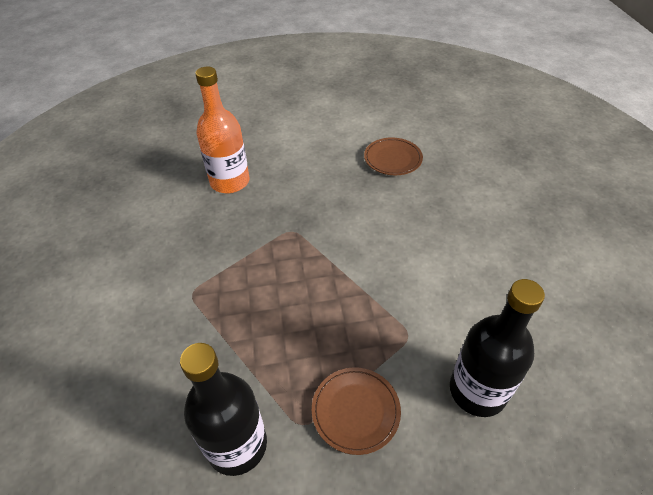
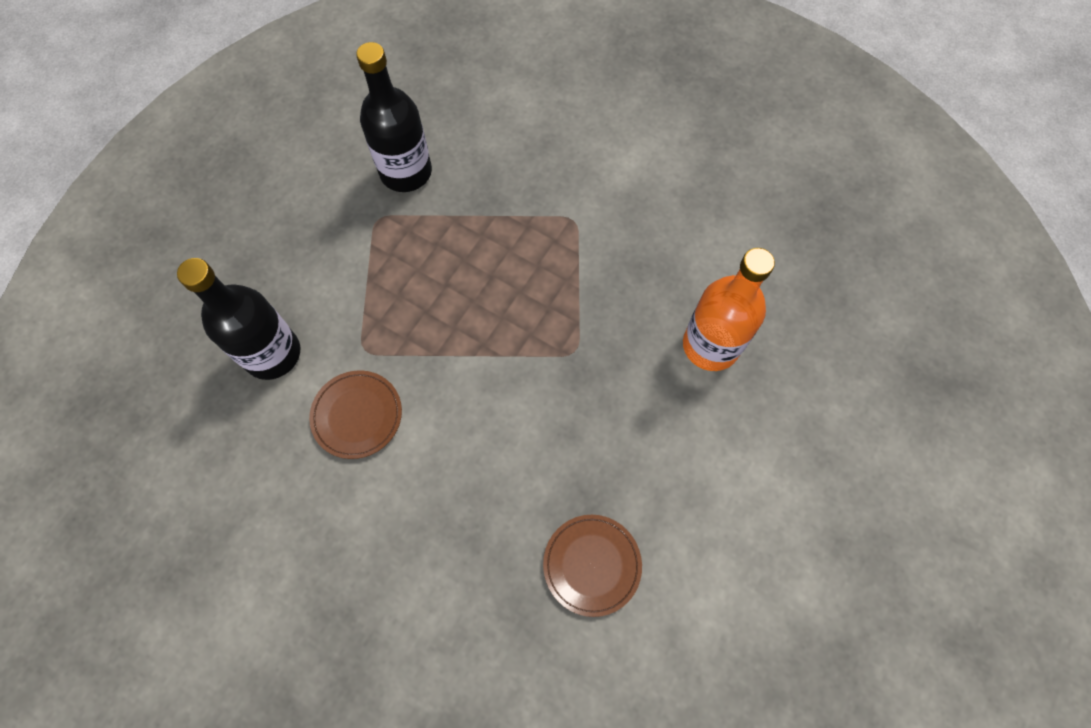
camera: 130 degrees right, 20 degrees up
brown plate [312,367,401,455] -> brown plate moved to [309,370,402,459]

